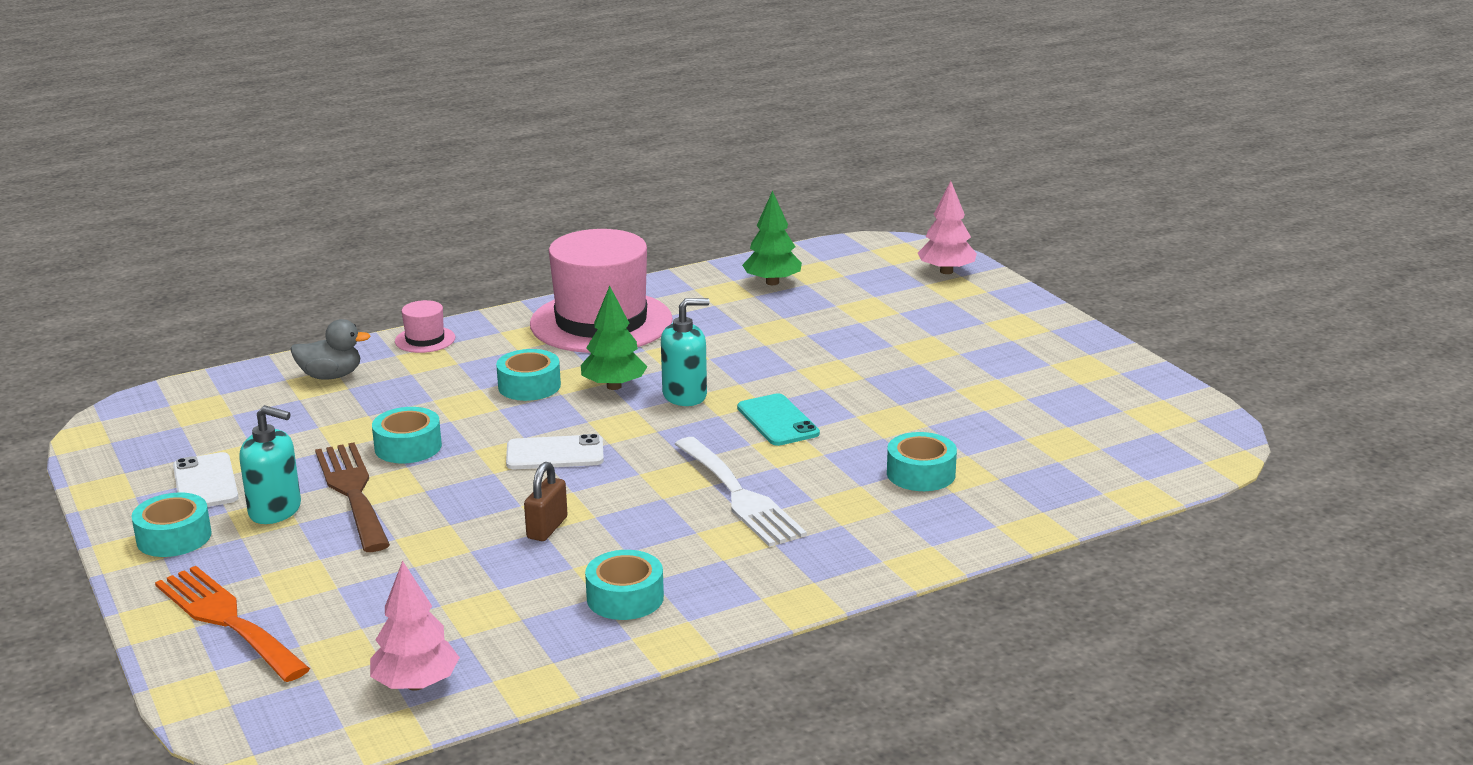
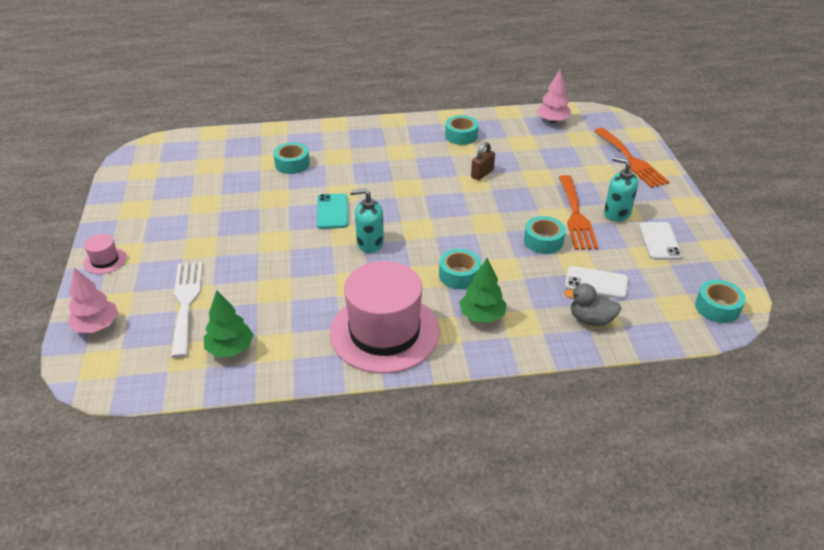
camera: 160 degrees left, 15 degrees up
turquoise tape [131,493,212,557] -> turquoise tape moved to [695,280,746,323]
brown fork [315,442,390,552] -> orange fork [559,175,598,250]
pink hat [395,300,455,353] -> pink hat moved to [84,234,126,274]
white phone [506,434,604,469] -> white phone moved to [565,266,628,299]
green tree [581,286,648,390] -> green tree moved to [459,258,507,323]
white fork [675,437,807,547] -> white fork moved to [171,262,203,358]

